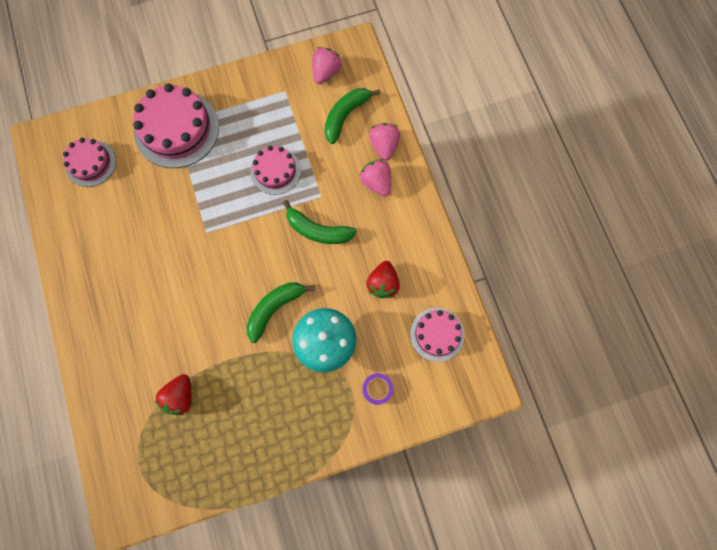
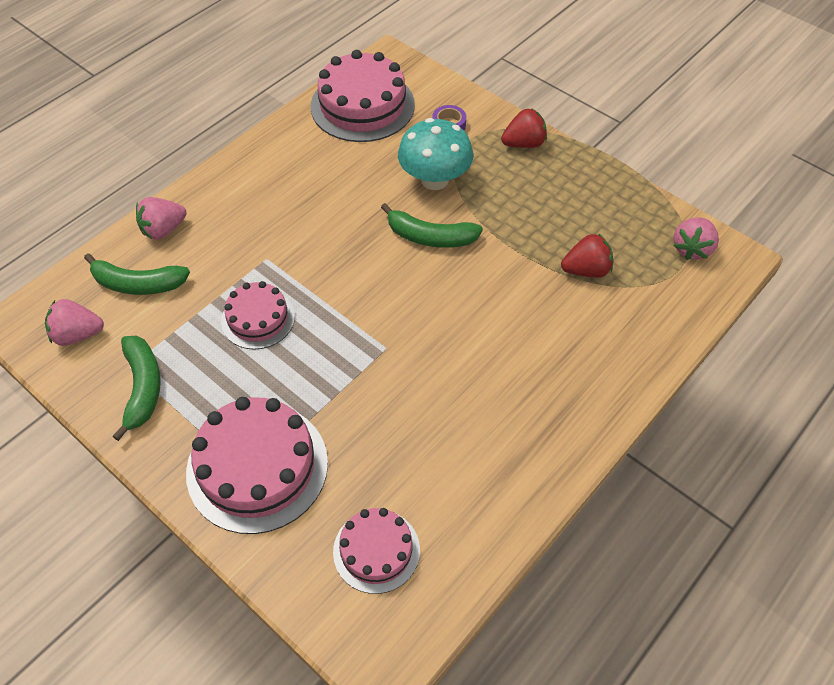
camera: 120 degrees left, 20 degrees down
green banana [283,200,357,244] -> green banana moved to [112,336,161,441]
pink strawberry [360,159,391,196] -> pink strawberry moved to [673,217,719,260]
red strawberry [366,261,400,298] -> red strawberry moved to [501,108,547,148]
pink cake [410,308,464,362] -> pink cake [311,50,415,142], size x1.71

